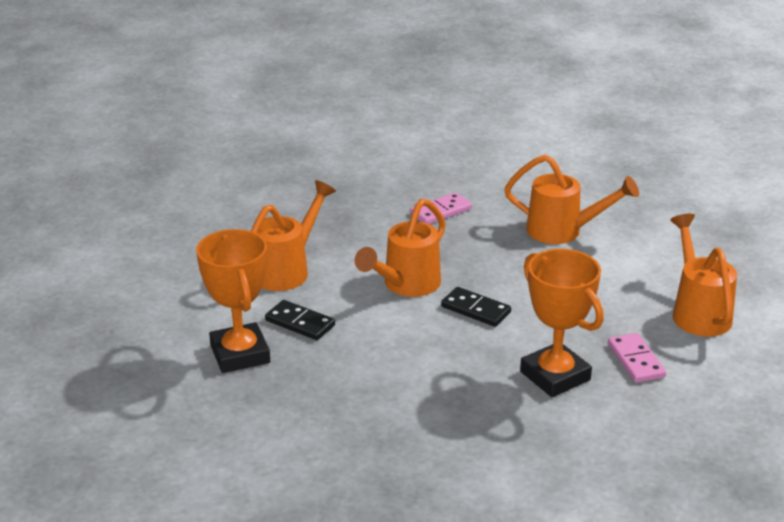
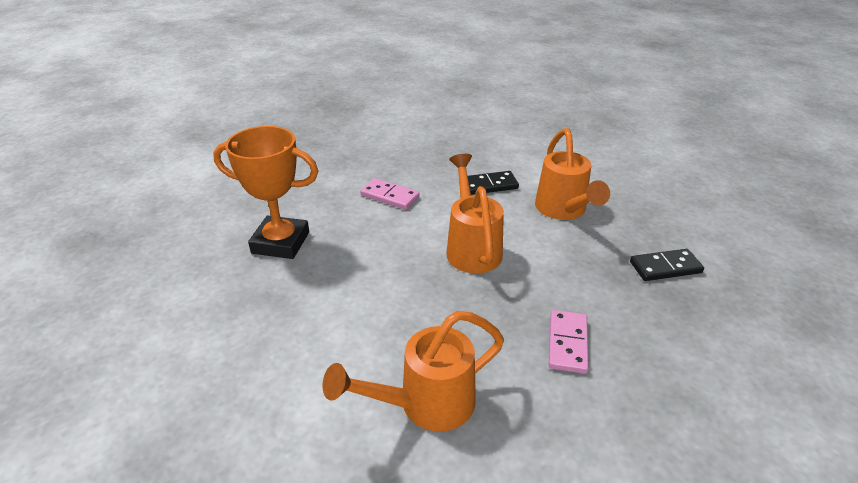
camera: 135 degrees right, 5 degrees up
orange trophy [196,229,270,373] -> none
black domino [441,287,511,327] -> black domino moved to [630,249,704,281]
pink domino [608,333,666,383] -> pink domino moved to [360,178,420,210]
orange watering can [670,214,737,337] -> none

